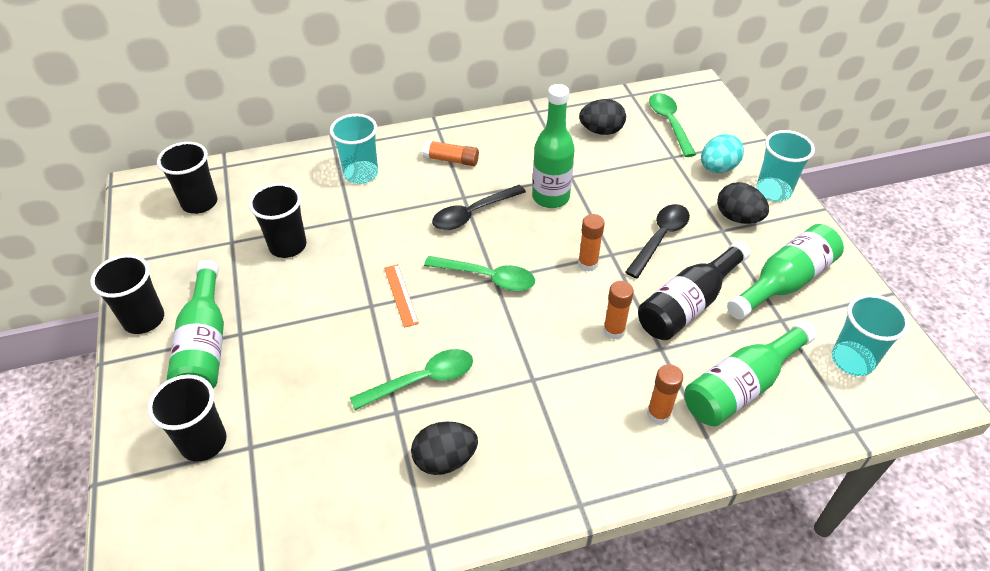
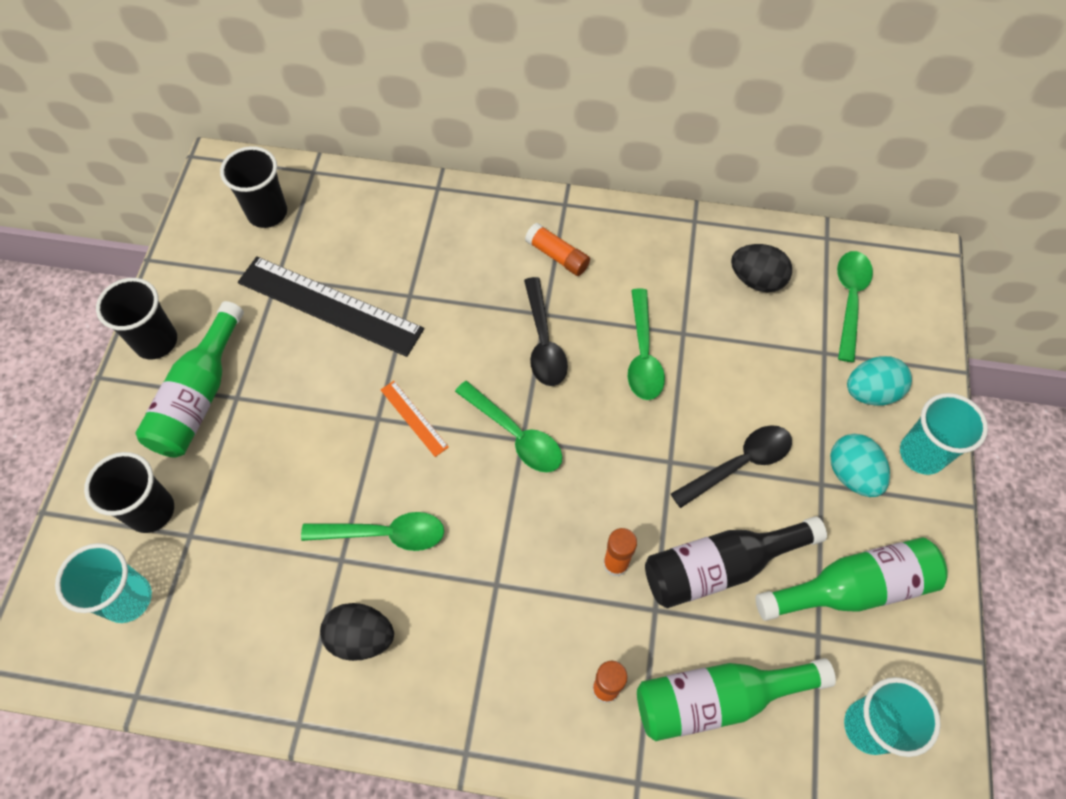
camera: 25 degrees right, 15 degrees up
black cup [249,183,306,258] -> black ruler [238,256,424,357]
turquoise cup [330,114,378,184] -> turquoise cup moved to [55,543,152,623]
orange ruler [384,264,419,328] -> orange ruler turned 45 degrees counterclockwise [381,381,449,457]
black spoon [432,185,526,230] -> black spoon turned 90 degrees counterclockwise [524,277,568,386]
green bottle [532,84,575,208] -> green spoon [628,288,665,400]
orange glue stick [578,214,605,272] -> none
black egg [717,182,769,224] -> turquoise egg [830,434,890,497]

